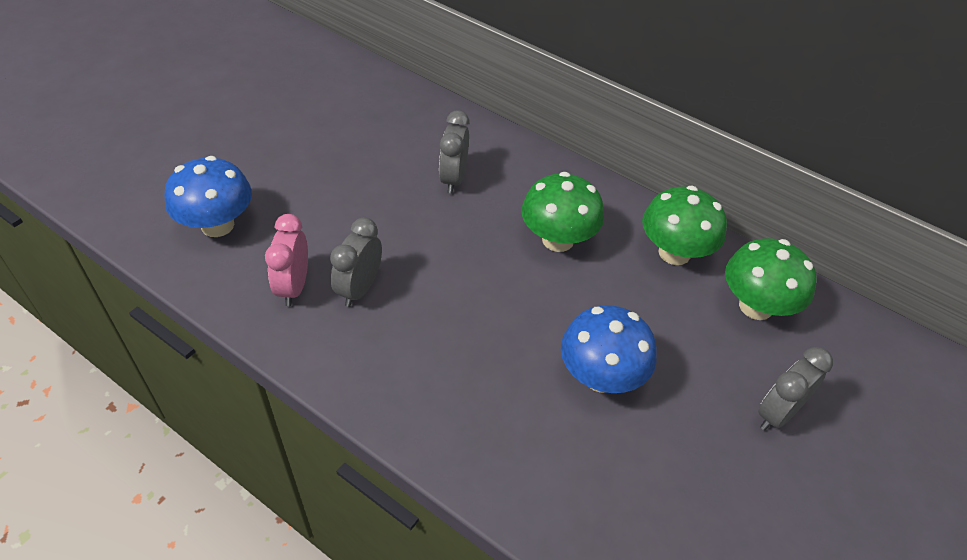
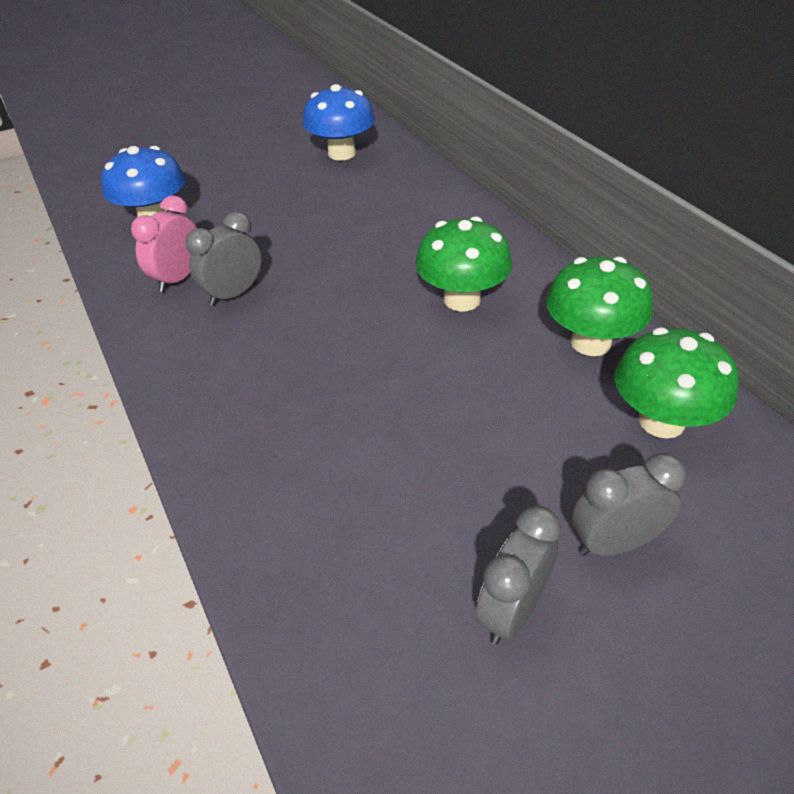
camera: 30 degrees right, 5 degrees down
grey clock [439,110,470,193] -> grey clock moved to [476,506,561,645]
blue mushroom [561,305,656,393] -> blue mushroom moved to [303,84,375,161]

